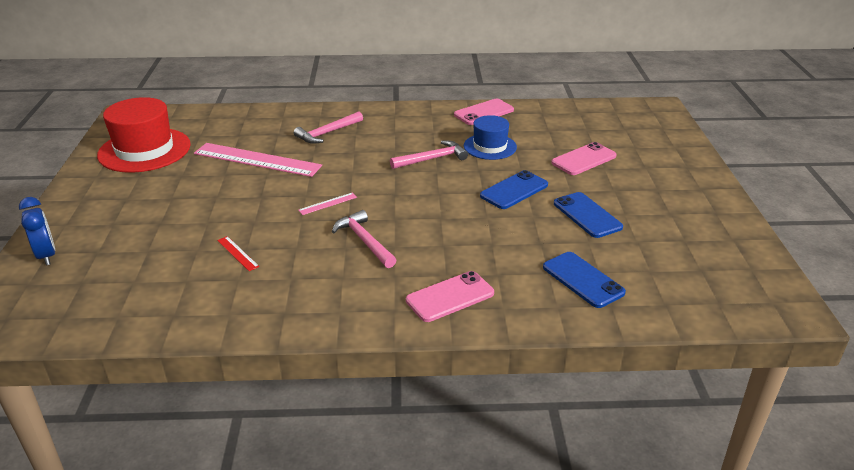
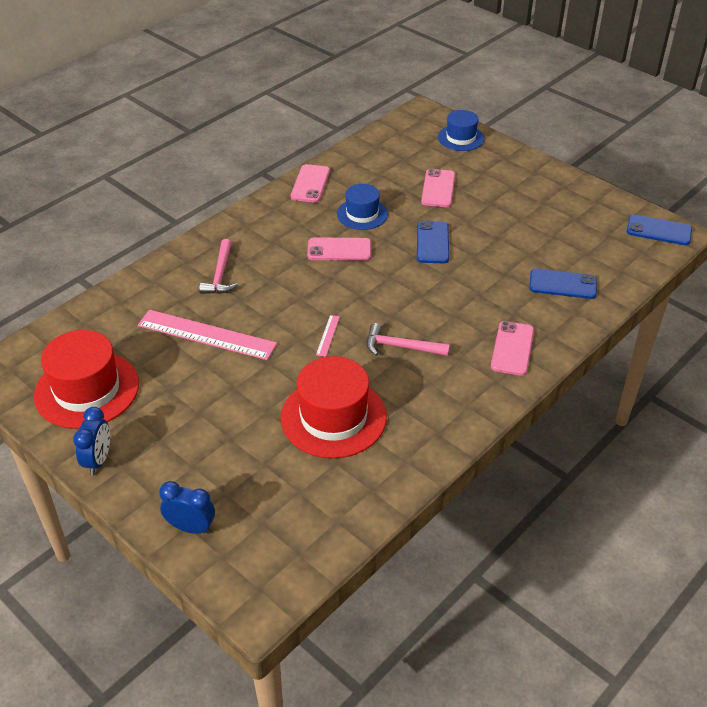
camera: 45 degrees left, 10 degrees up
pink ruler [194,143,322,177] -> pink ruler turned 45 degrees clockwise [138,310,277,360]
red ruler [217,236,260,271] -> red hat [281,356,387,458]
pink hammer [390,141,468,169] -> pink phone [307,237,371,261]
blue phone [554,192,623,238] -> blue phone moved to [627,215,692,245]
none -> blue clock [73,407,110,475]
none -> blue hat [438,110,484,151]

